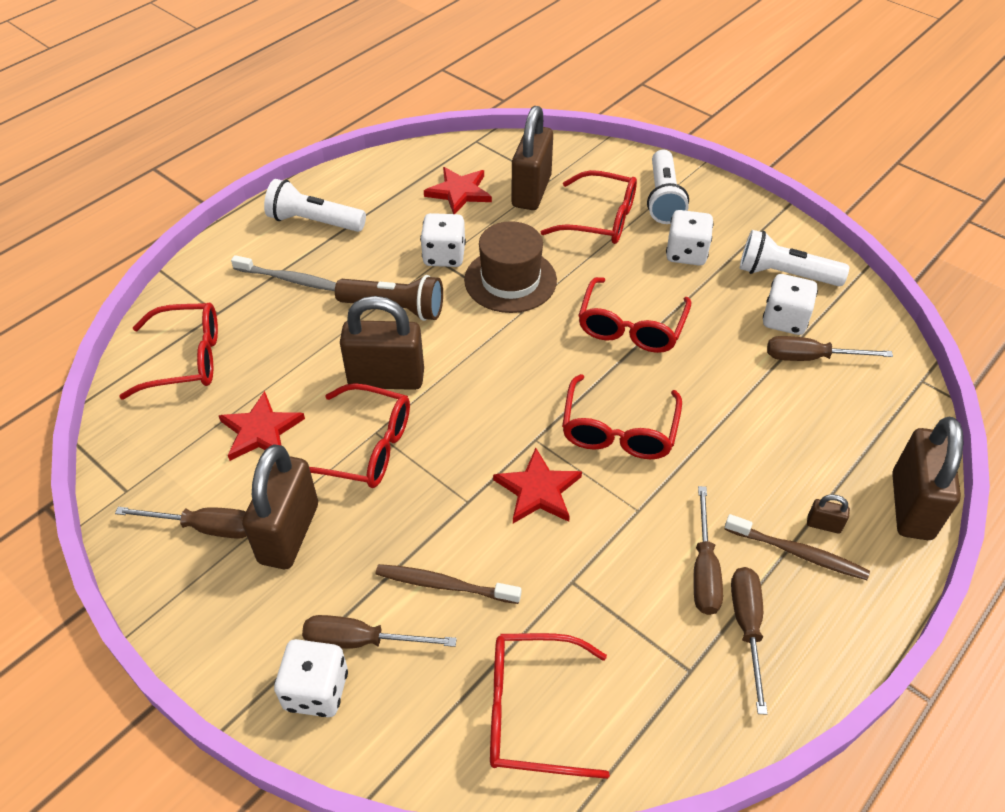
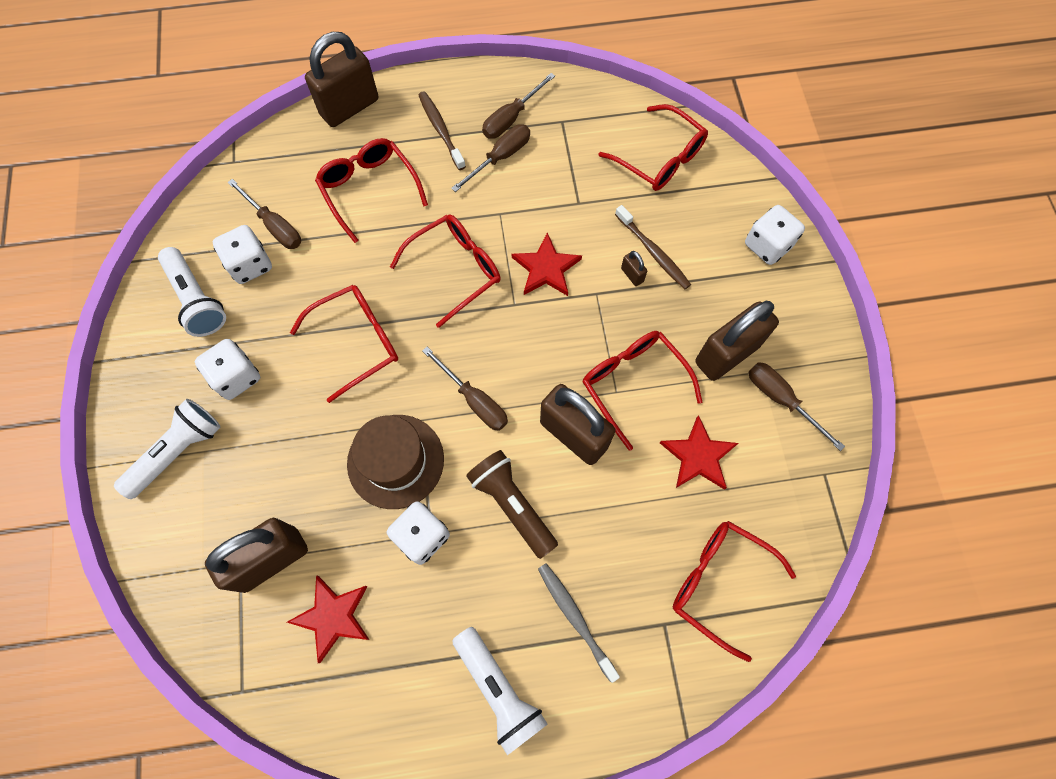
camera: 140 degrees left, 20 degrees up
brown screwdriver [302,615,457,649] -> brown screwdriver moved to [422,347,508,431]
red glasses [541,170,637,244] -> red glasses moved to [315,138,428,243]
brown padlock [807,494,850,534] -> brown padlock moved to [621,251,647,286]

